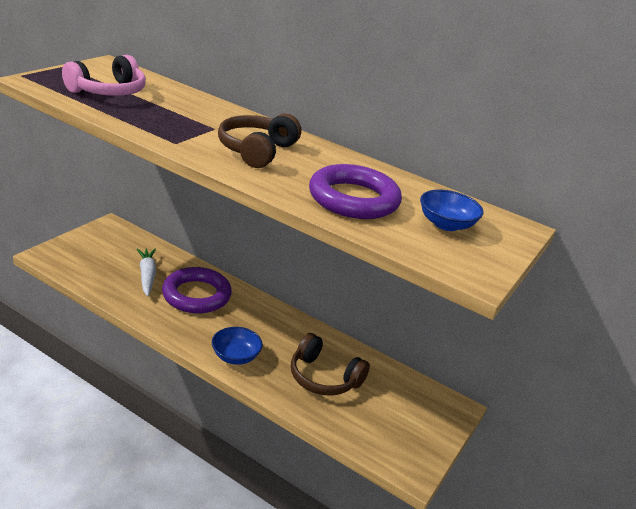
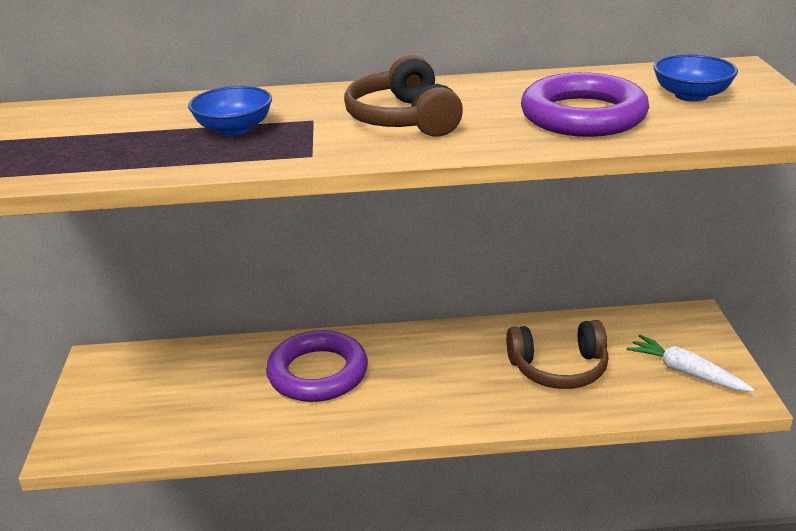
camera: 30 degrees left, 0 degrees up
pink headphones [62,55,146,96] -> none
white carrot [137,248,156,296] -> white carrot moved to [627,335,755,392]
blue bowl [212,327,263,365] -> blue bowl moved to [188,86,272,136]

